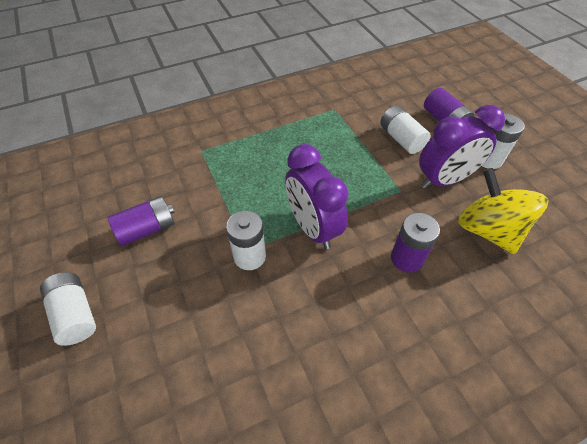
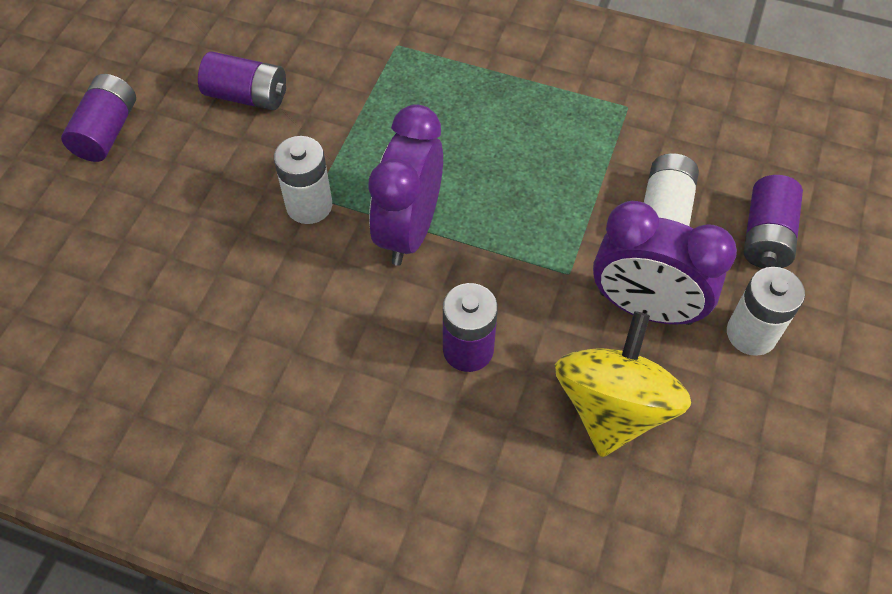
camera: 45 degrees right, 5 degrees up
white battery [40,272,96,346] -> purple battery [61,74,136,162]

